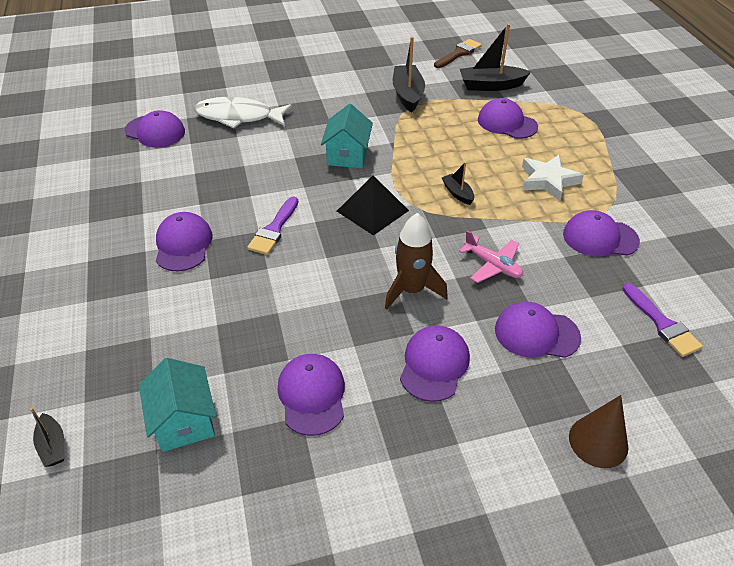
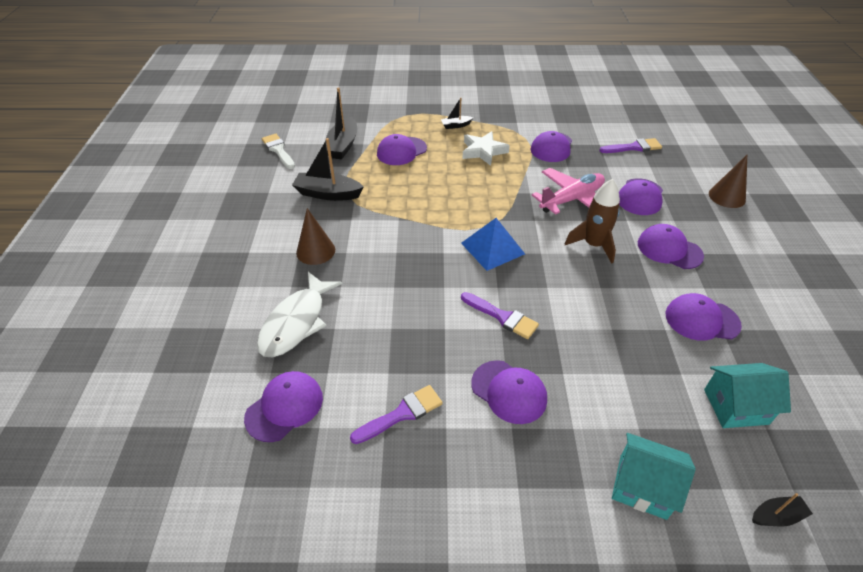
camera: 75 degrees left, 0 degrees up
purple cap [156,212,213,272] -> purple cap turned 150 degrees counterclockwise [471,360,547,424]
turquoise house [321,104,373,168] -> turquoise house moved to [612,433,696,520]
black pyramid [337,175,409,236] -> blue pyramid [461,218,525,271]
brown brush [434,39,482,68] -> white brush [262,134,295,169]
black boat [442,162,474,205] -> black boat moved to [441,97,473,129]
pink plane [459,230,523,283] -> pink plane [532,168,605,215], size x1.59
none -> brown cone [296,208,335,265]
none -> purple brush [350,385,443,444]

